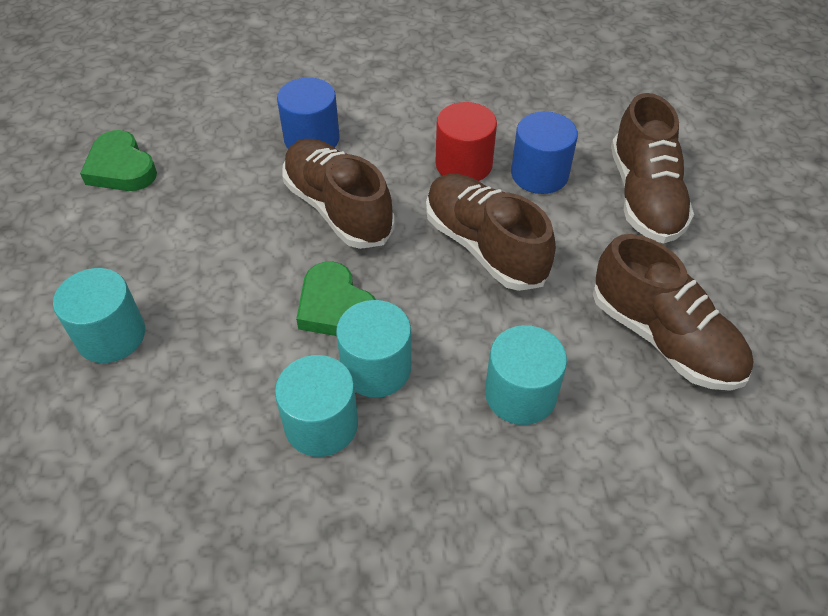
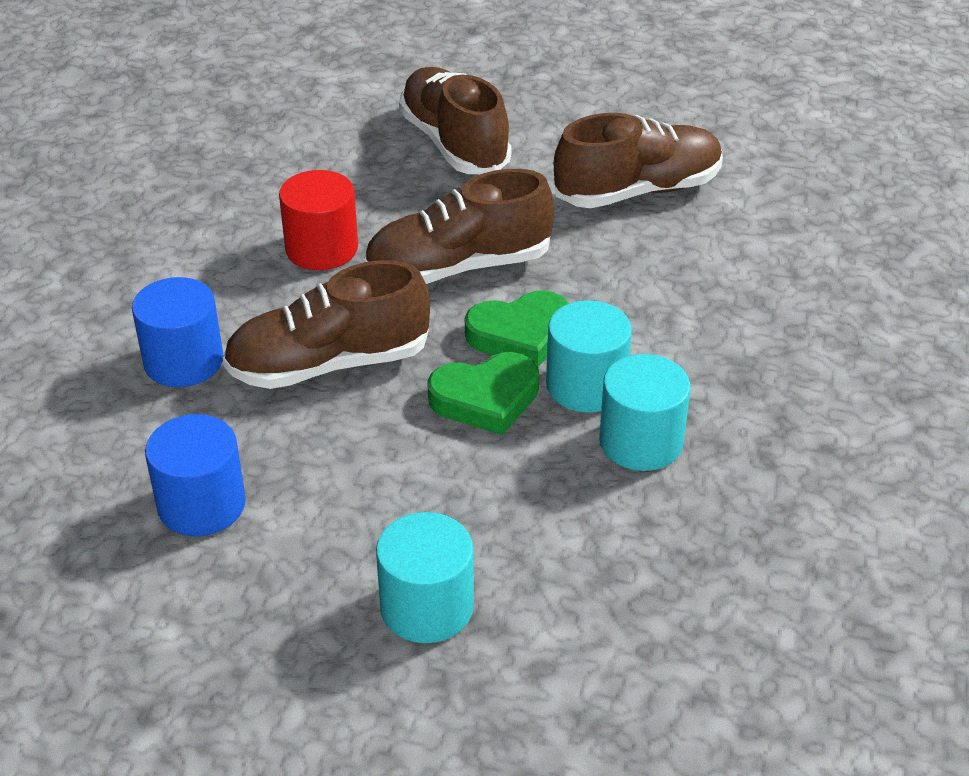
camera: 70 degrees left, 10 degrees down
green heart [80,130,157,191] -> green heart moved to [465,290,569,367]
turquoise cylinder [485,325,567,425] -> none
blue cylinder [511,111,578,194] -> blue cylinder moved to [145,414,246,536]
brown shoe [611,93,694,244] -> brown shoe turned 135 degrees counterclockwise [399,67,512,174]

